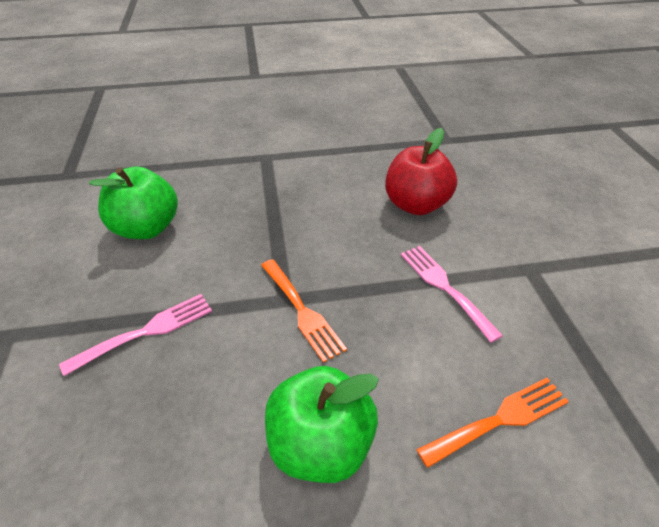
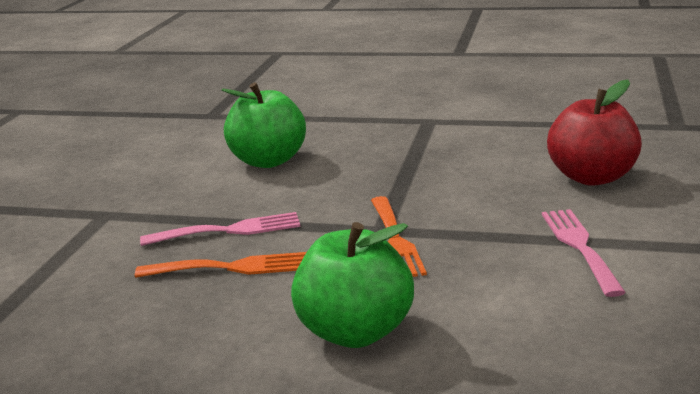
camera: 25 degrees right, 20 degrees down
orange fork [416,378,569,468] -> orange fork moved to [135,252,306,278]

